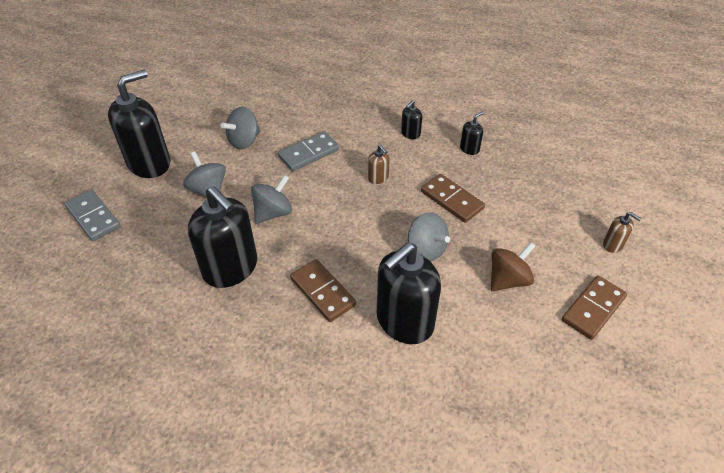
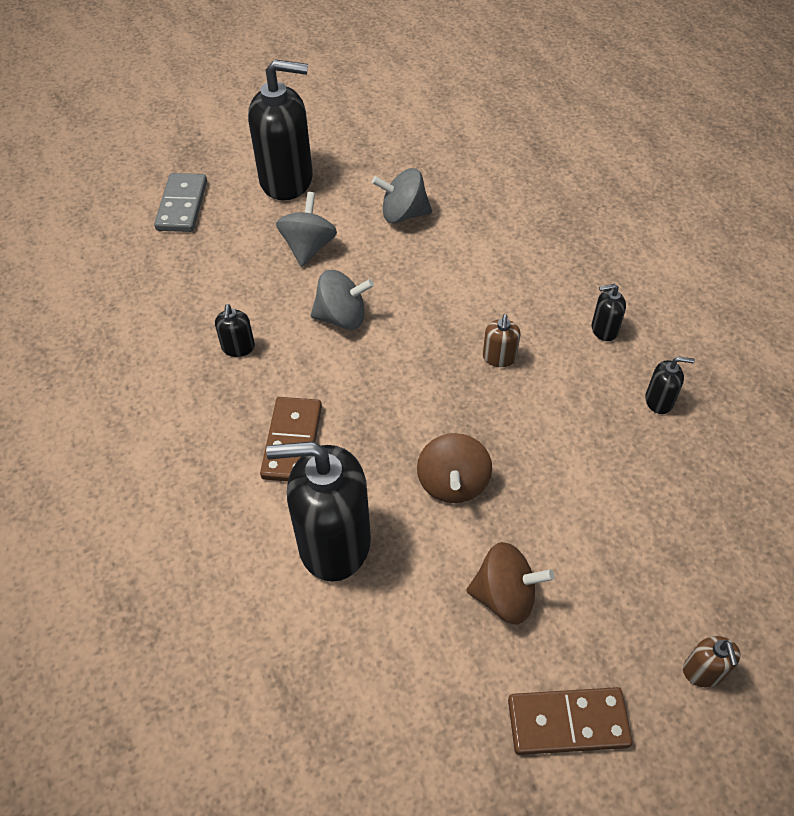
camera: 45 degrees right, 5 degrees up
black soap dispenser [188,186,257,288] -> black soap dispenser [215,304,255,357], size x0.43
grey domino [278,131,339,171] -> none
grey spinning top [408,212,450,262] -> brown spinning top [417,433,492,503]
brown domino [421,174,485,223] -> none

